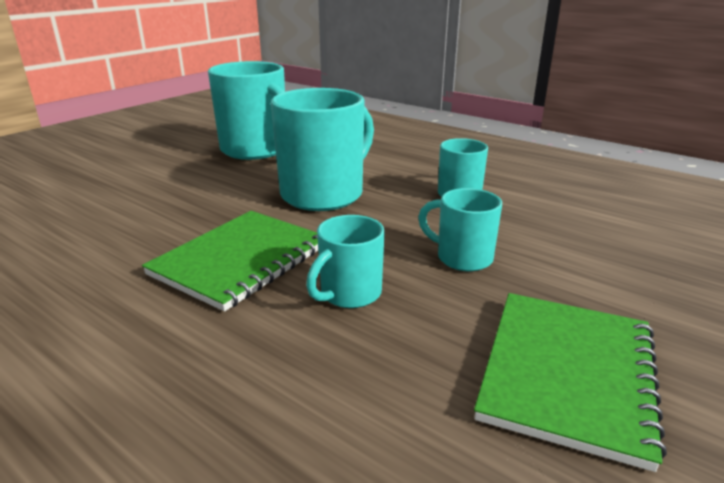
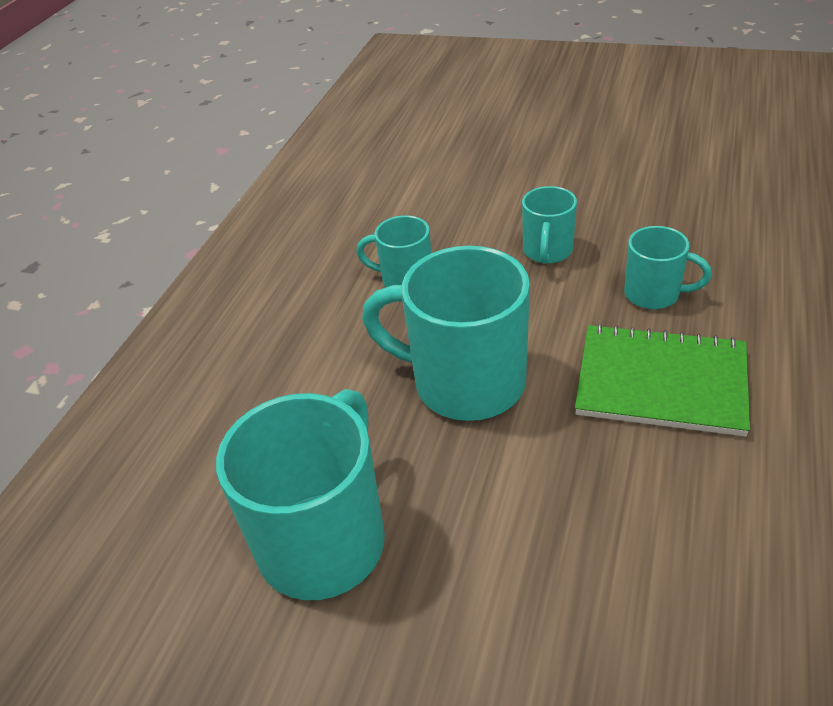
camera: 105 degrees left, 15 degrees up
green notebook [474,293,667,472] -> none

